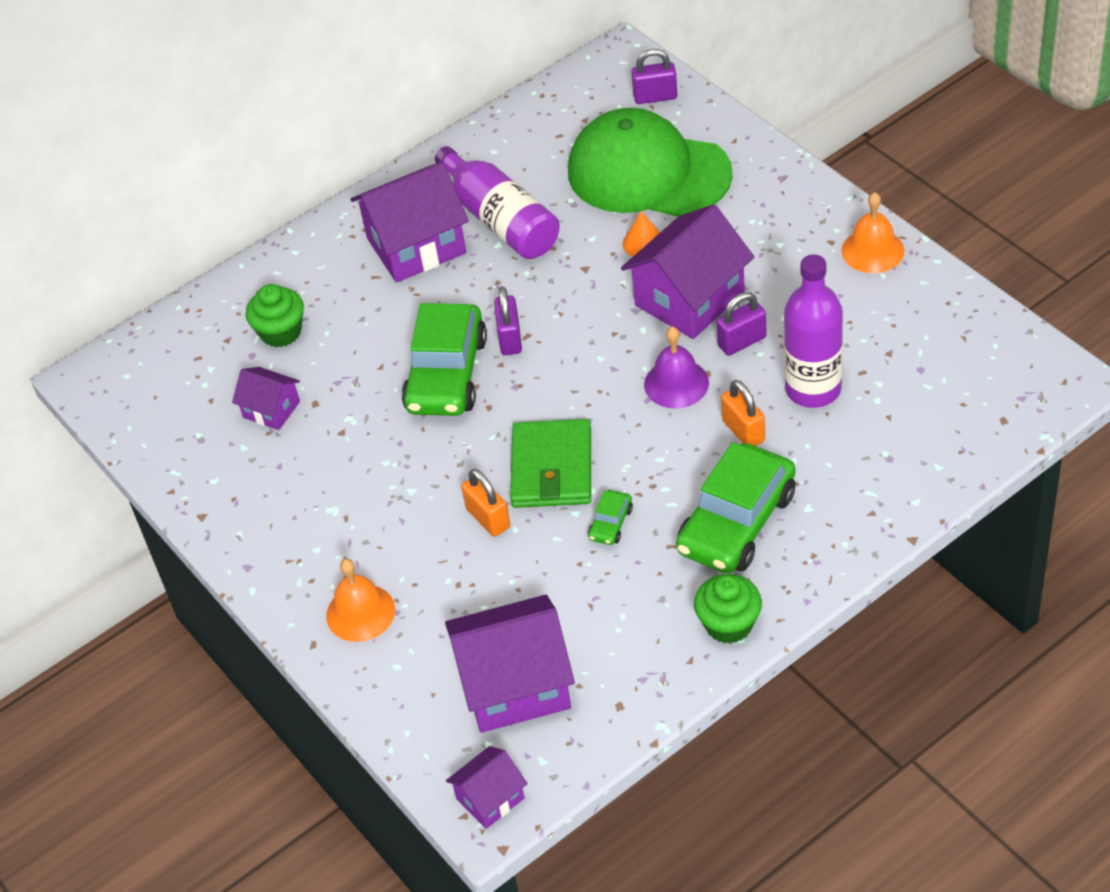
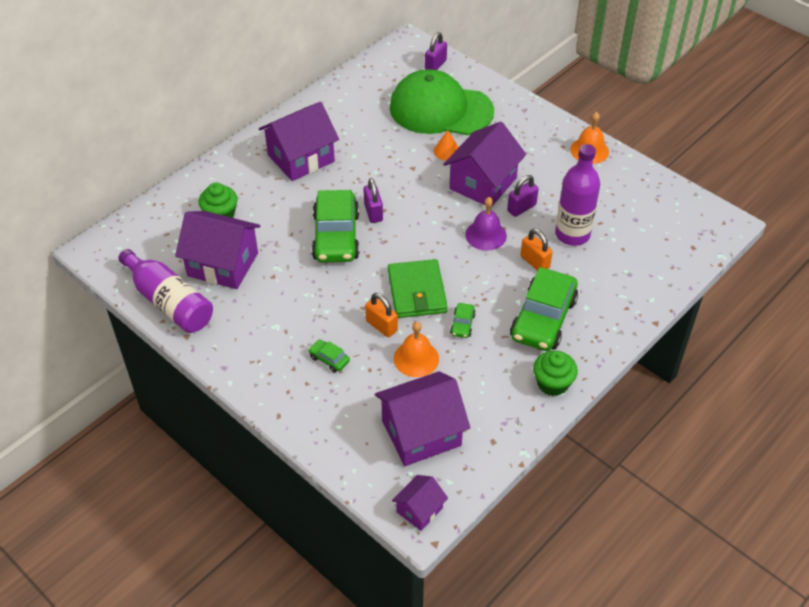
camera: 15 degrees left, 0 degrees up
purple house [232,367,300,430] -> purple house [175,211,260,289], size x1.91
orange bell [326,559,395,642] -> orange bell moved to [394,322,439,377]
purple bottle [435,146,560,259] -> purple bottle moved to [118,249,213,333]
purple padlock [631,49,678,104] -> purple padlock turned 45 degrees counterclockwise [425,32,447,70]
none -> green car [308,339,350,372]

